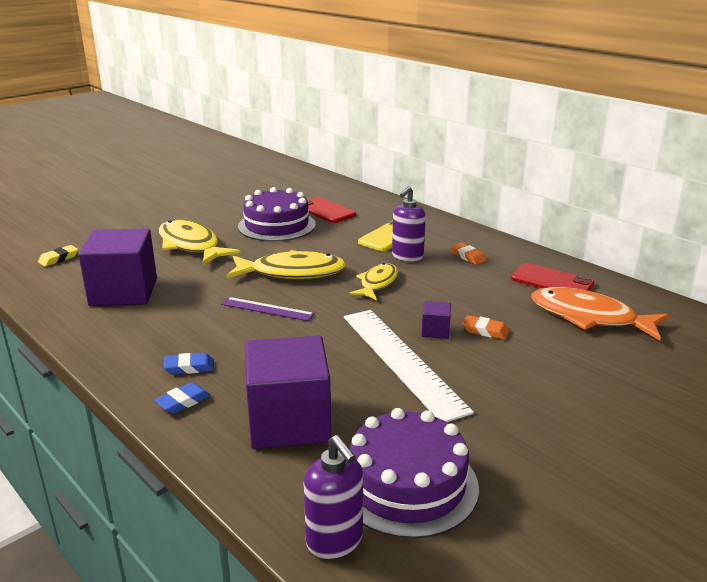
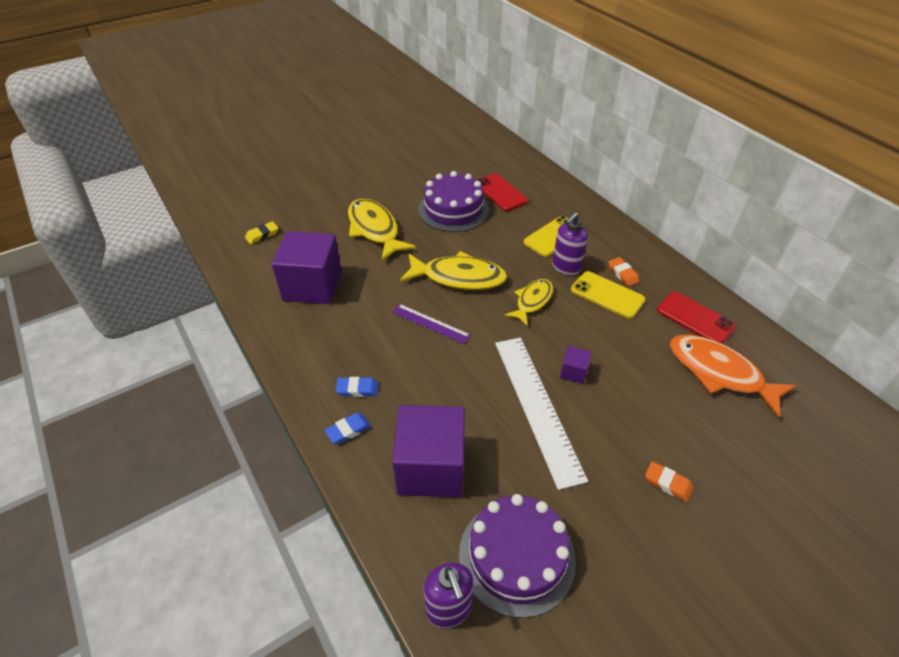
camera: 10 degrees right, 20 degrees up
orange eraser [462,315,509,340] -> orange eraser moved to [645,461,693,502]
none -> yellow phone [571,271,645,319]

